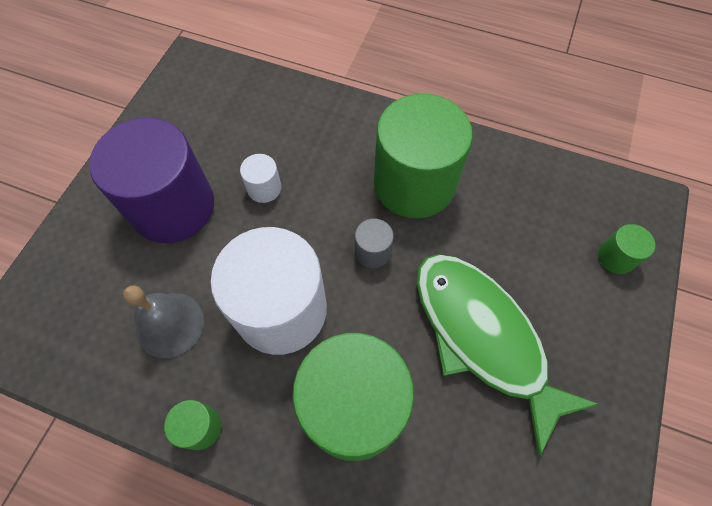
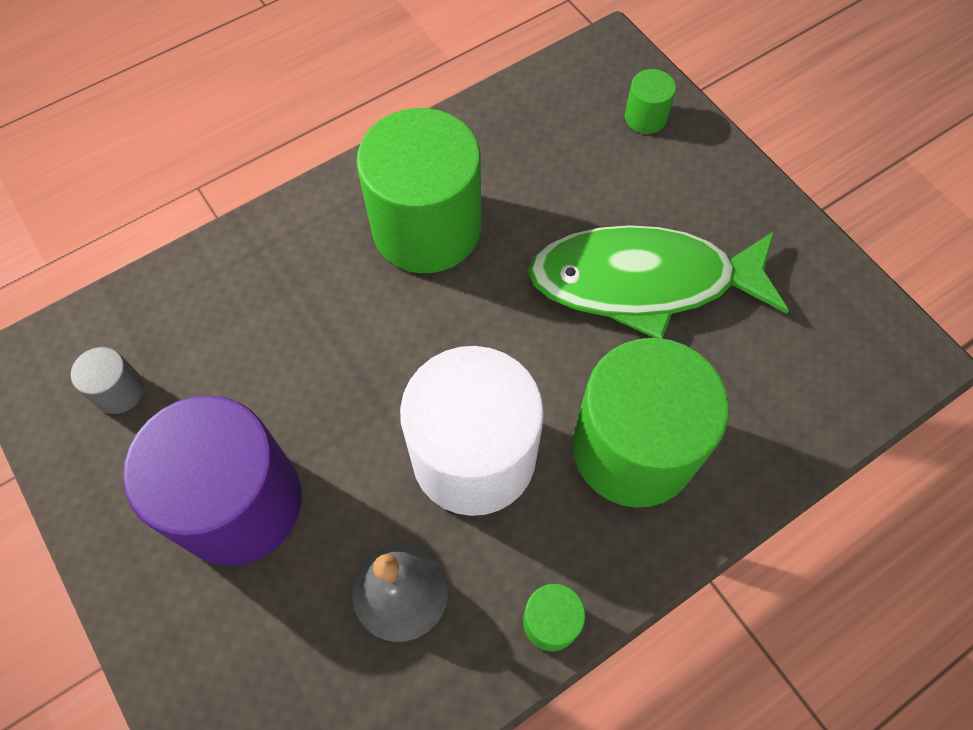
camera: 55 degrees left, 0 degrees up
white cylinder [240,154,282,203] -> none
grey cylinder [355,218,394,268] -> grey cylinder moved to [71,347,144,414]

